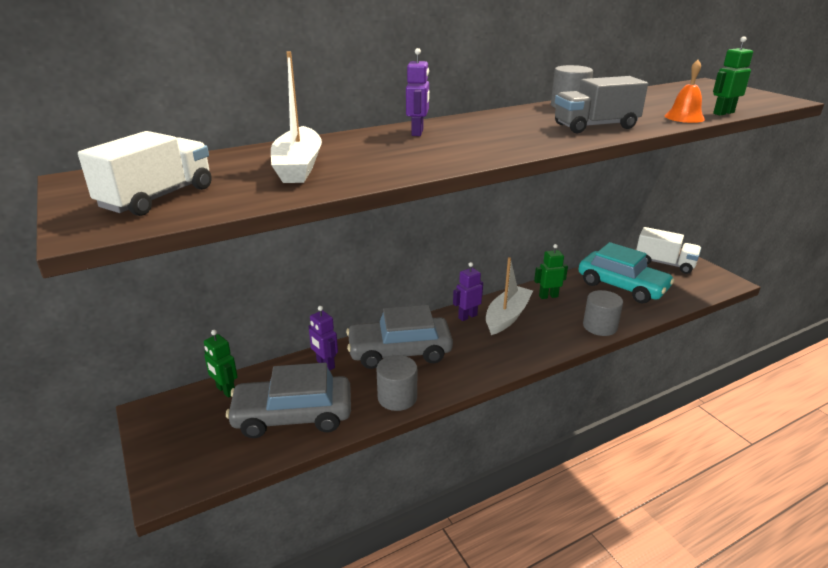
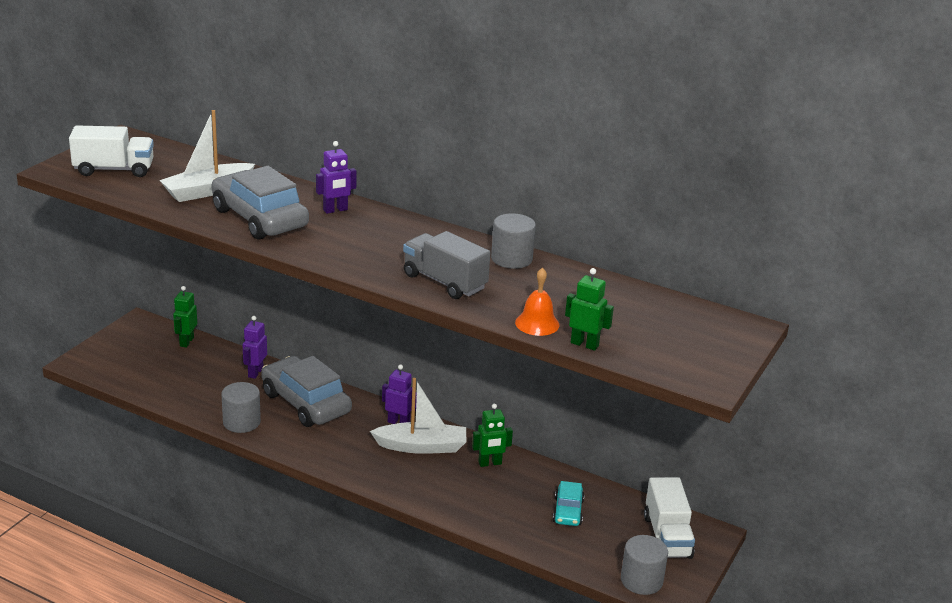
camera: 55 degrees right, 0 degrees up
grey car [226,363,351,438] -> grey car moved to [211,166,309,240]
green robot [534,244,568,299] -> green robot turned 120 degrees clockwise [472,404,513,467]
turquoise car [579,242,675,303] -> turquoise car [553,481,584,526], size x0.50
grey cylinder [583,290,623,336] -> grey cylinder moved to [621,535,668,595]

